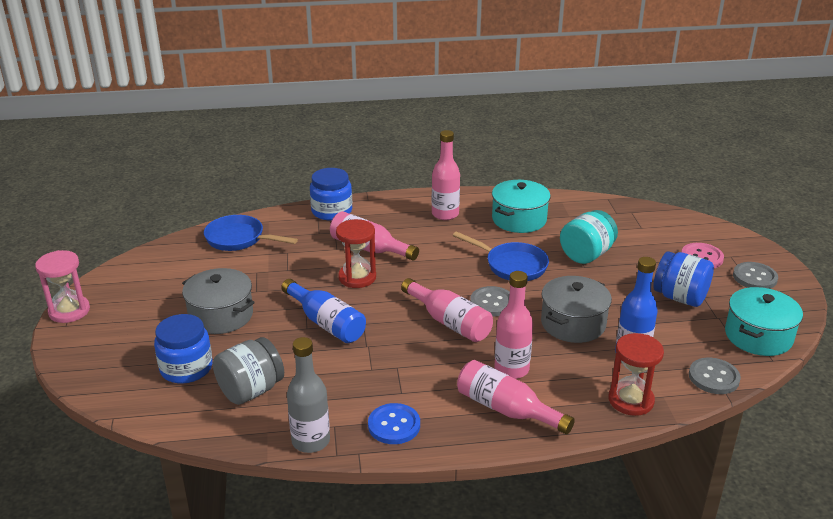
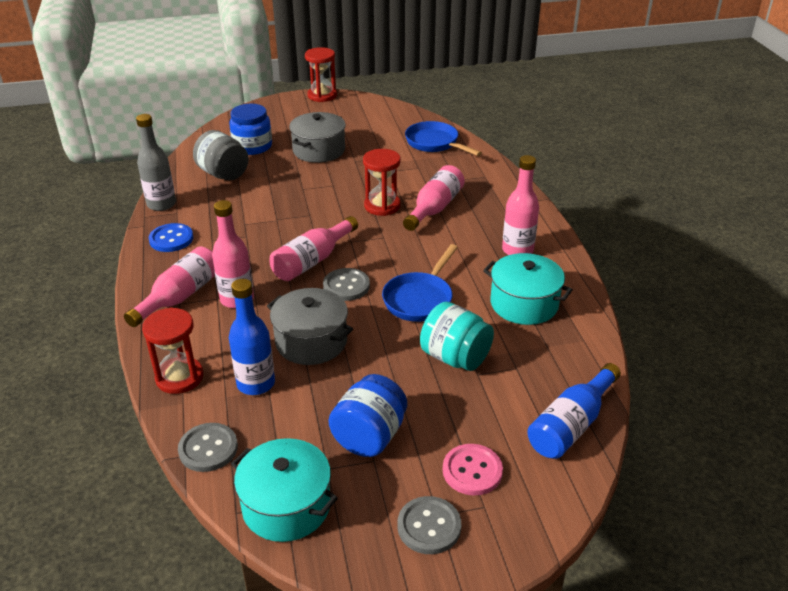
camera: 85 degrees right, 5 degrees up
pink hourglass [35,250,90,323] -> red hourglass [305,47,337,102]
blue pan [204,215,298,251] -> blue pan turned 60 degrees counterclockwise [405,121,482,156]
blue bottle [281,279,366,343] -> blue bottle moved to [527,363,621,459]
blue jar [310,168,352,221] -> none

